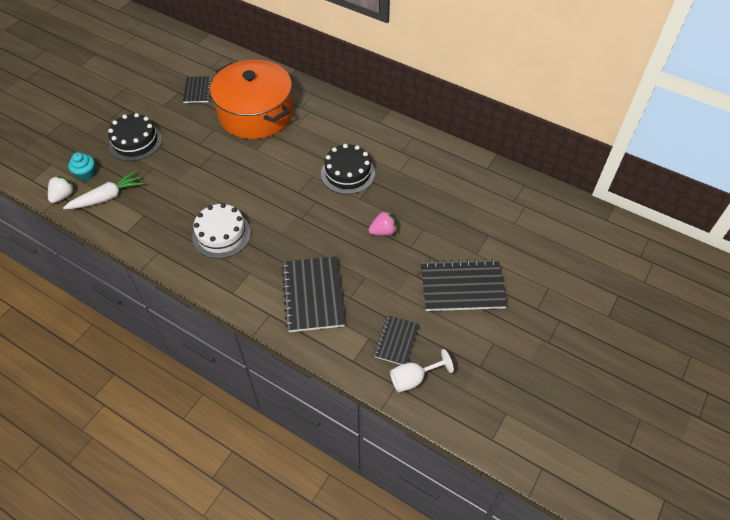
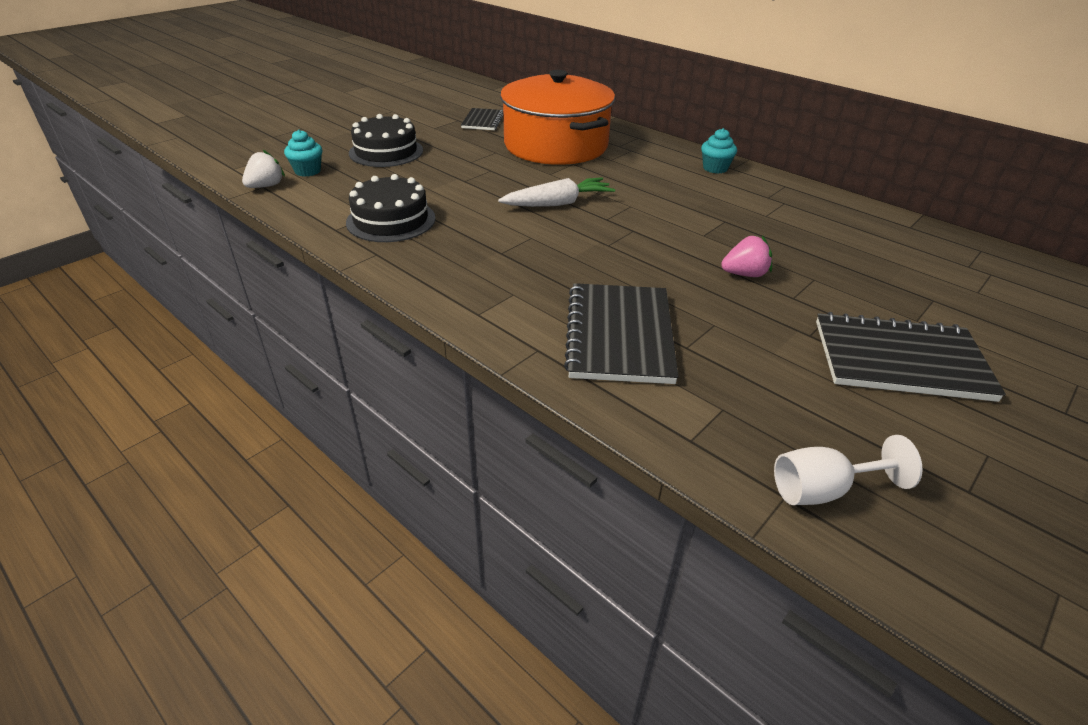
camera: 10 degrees right, 15 degrees down
white carrot [63,171,144,209] -> white carrot moved to [498,177,615,207]
white cake [192,203,251,259] -> none
black cake [321,144,375,194] -> black cake moved to [346,174,436,242]
black notebook [374,315,419,365] -> none
none -> turquoise cupcake [701,128,737,174]

